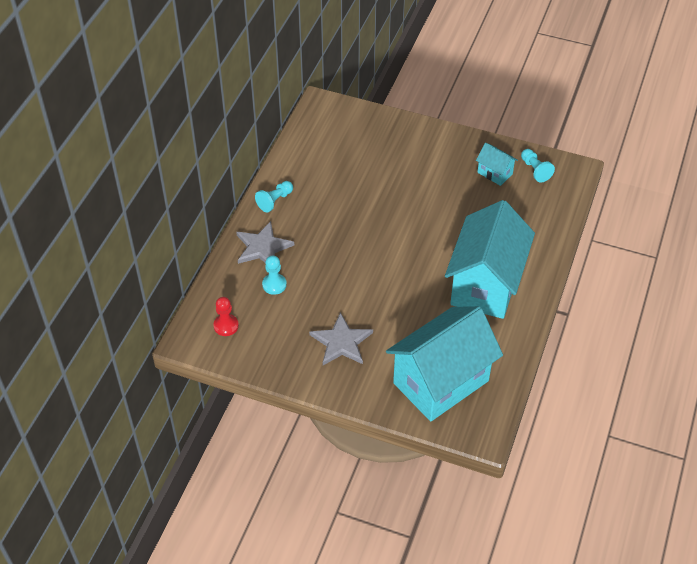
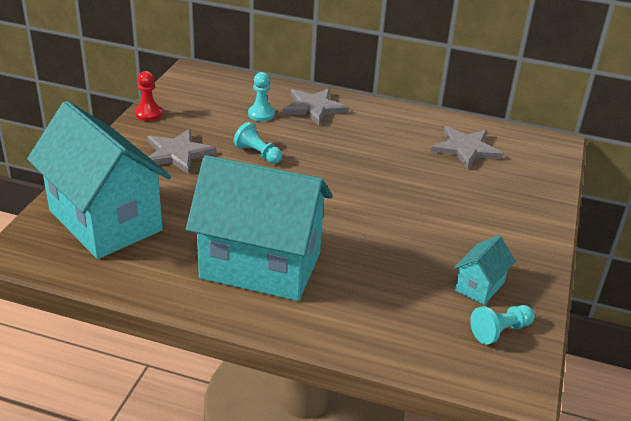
camera: 85 degrees right, 15 degrees down
red pawn [213,297,239,336] -> red pawn moved to [135,71,162,121]
turquoise pawn [255,181,293,212] -> turquoise pawn moved to [233,122,282,164]
none -> grey star [431,126,503,170]

